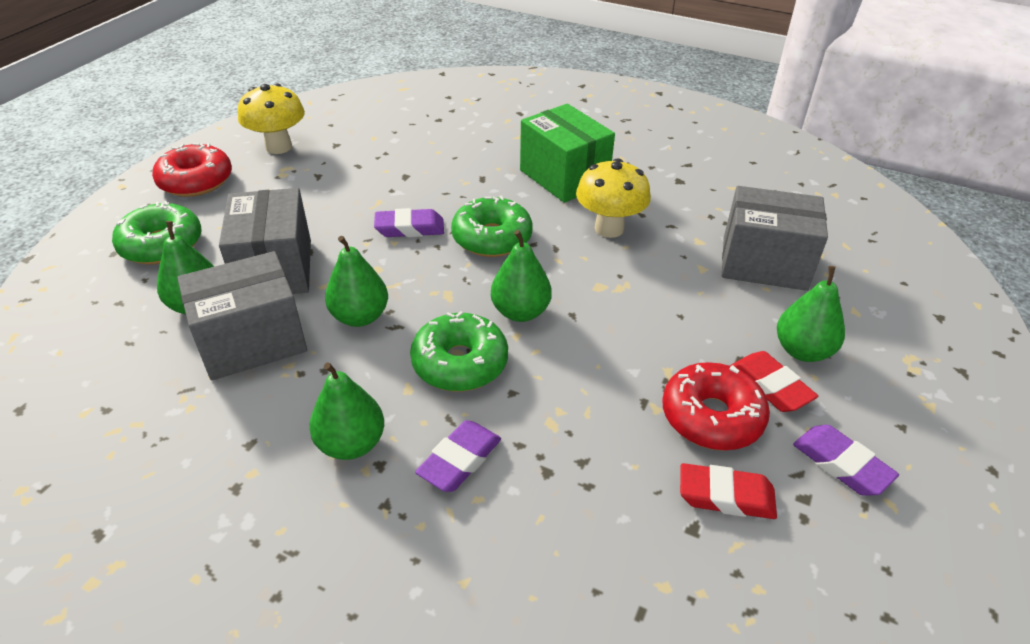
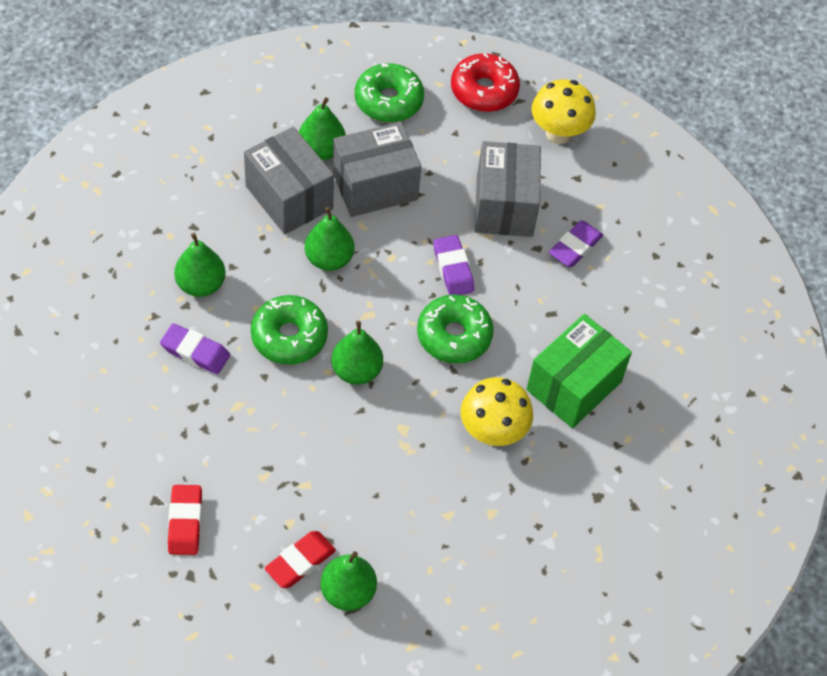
camera: 75 degrees right, 15 degrees up
red donut [662,362,770,451] -> none
grey box [722,186,828,291] -> grey box moved to [475,141,541,237]
purple eraser [793,425,899,496] -> purple eraser moved to [549,220,603,267]

